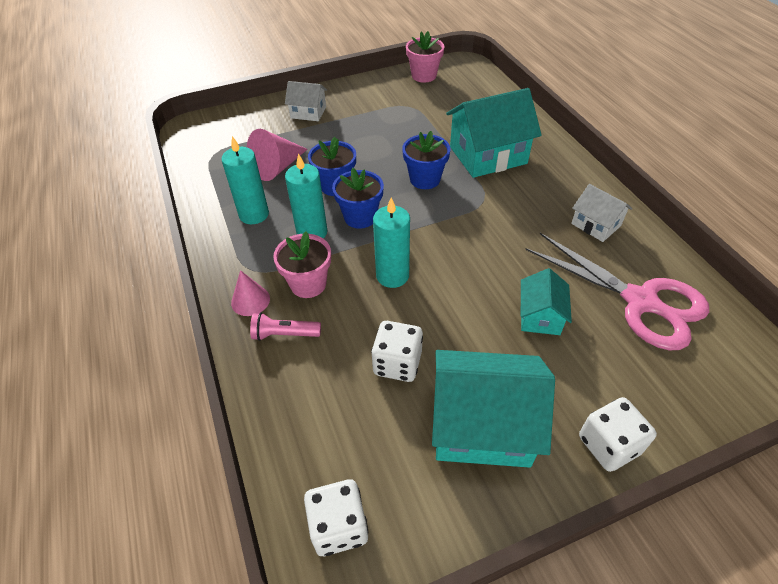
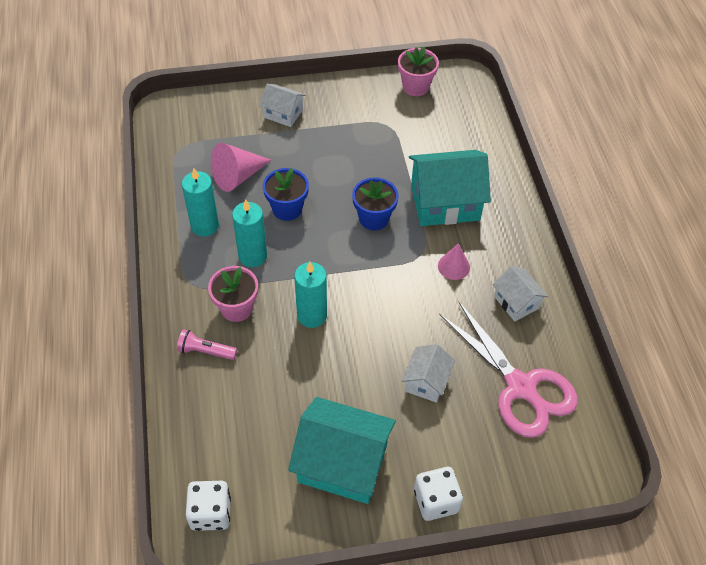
camera: 10 degrees right, 5 degrees up
pink cone [231,270,270,316] -> pink cone moved to [438,243,470,280]
blue flower pot [332,168,384,229] -> none
white dice [371,321,423,382] -> none
turquoise house [521,268,572,335] -> white house [402,344,455,403]

